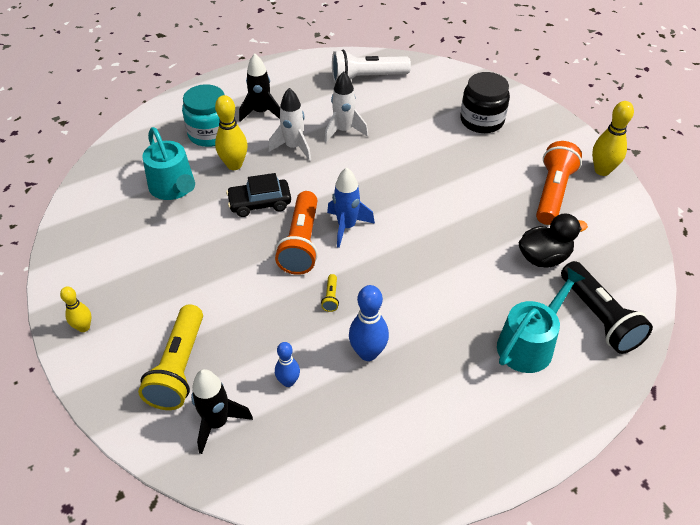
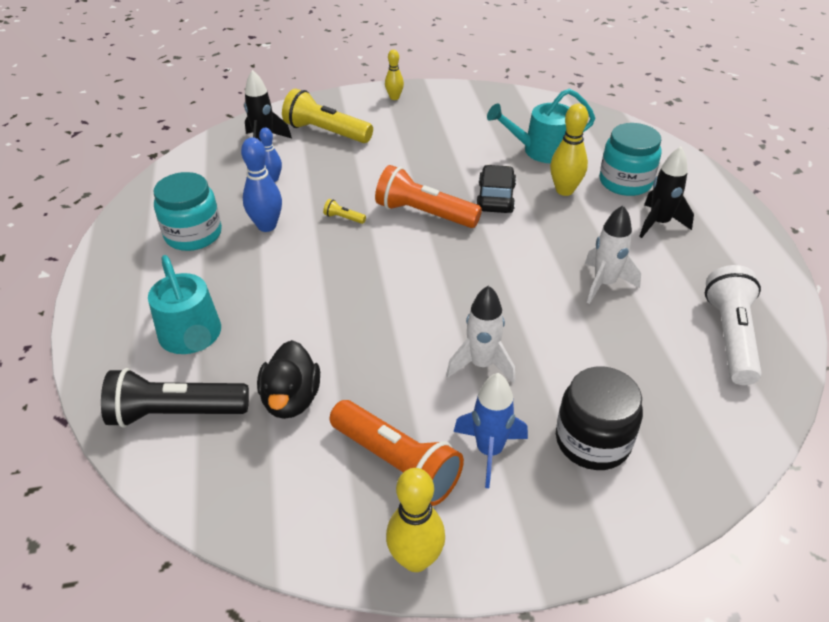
camera: 110 degrees right, 5 degrees down
white rocket [268,88,311,161] -> white rocket moved to [446,285,515,384]
blue rocket [327,167,375,248] -> blue rocket moved to [454,373,528,488]
none -> turquoise jar [154,172,222,251]

